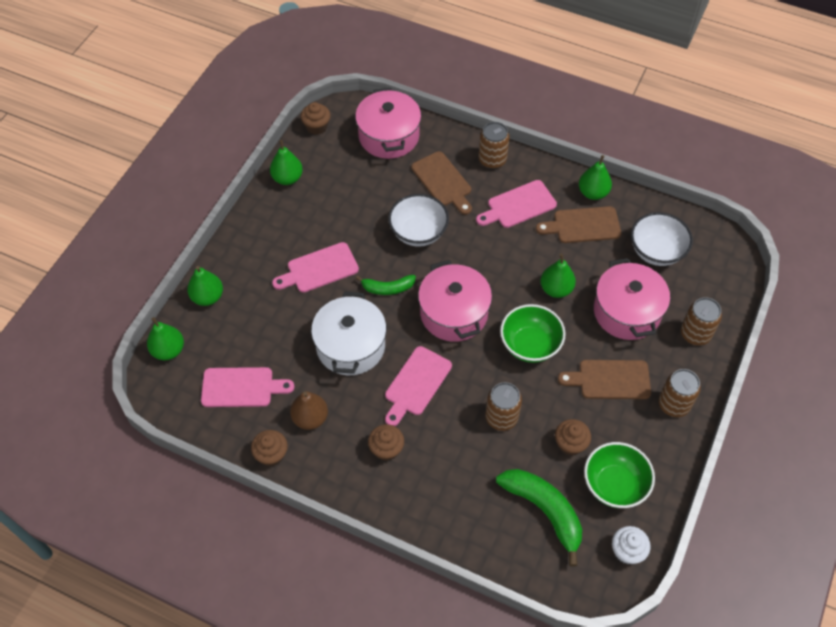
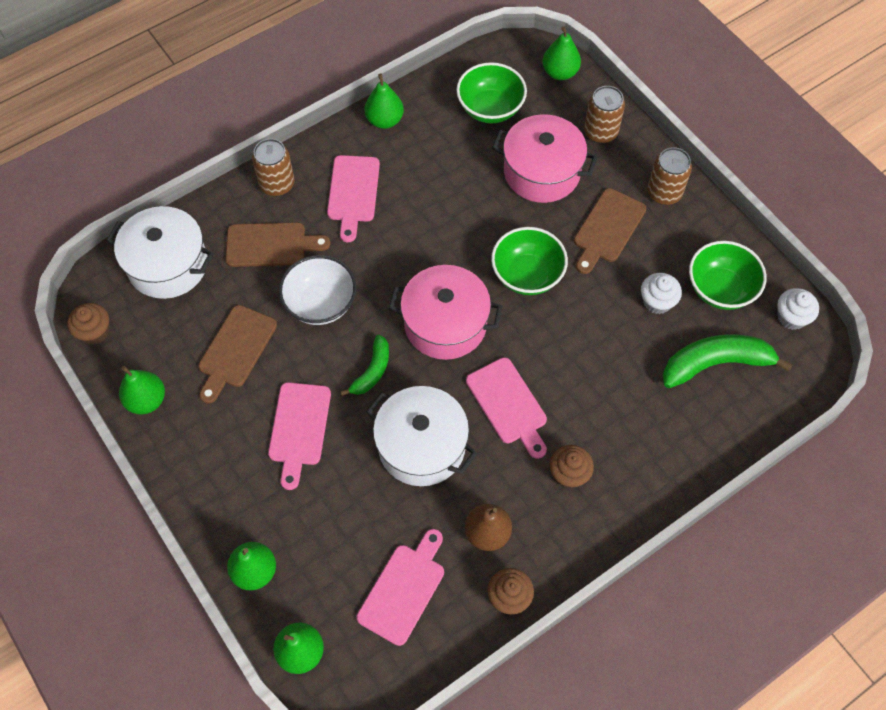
camera: 60 degrees left, 5 degrees up
pink pot [355,88,421,159] -> white pot [106,206,214,299]
brown can [485,382,522,431] -> none
brown cutting board [536,206,621,243] -> brown cutting board moved to [198,305,277,404]
green pear [541,254,576,298] -> green pear moved to [543,26,581,80]
brown cupcake [555,419,591,456] -> white cupcake [641,273,682,314]
white bowl [631,212,693,266] -> green bowl [456,62,527,124]

